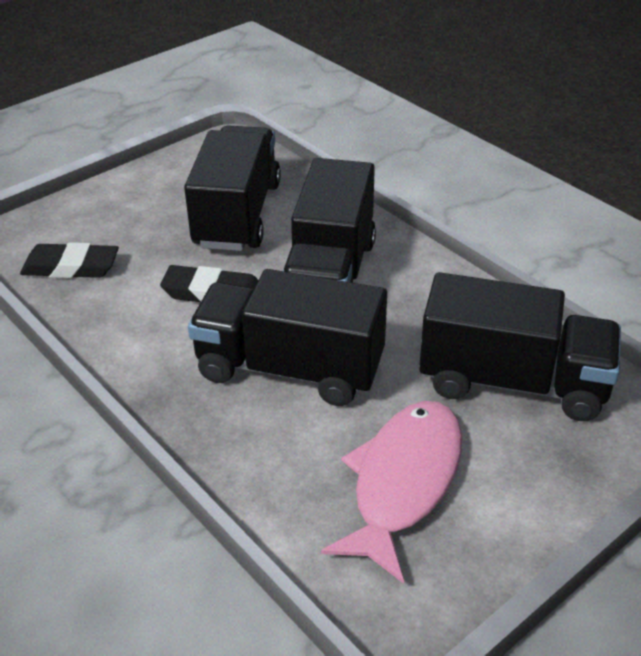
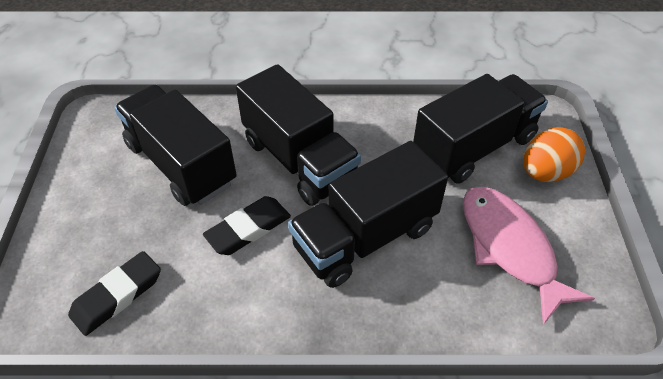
camera: 50 degrees left, 10 degrees up
none -> orange egg [523,127,585,182]

